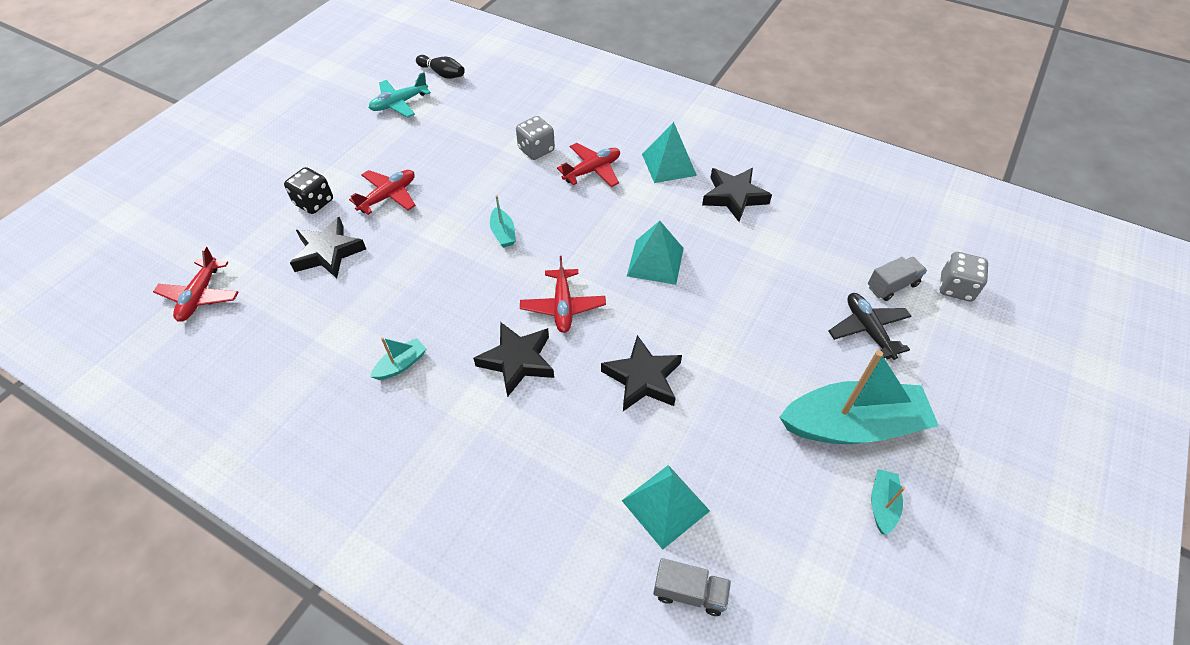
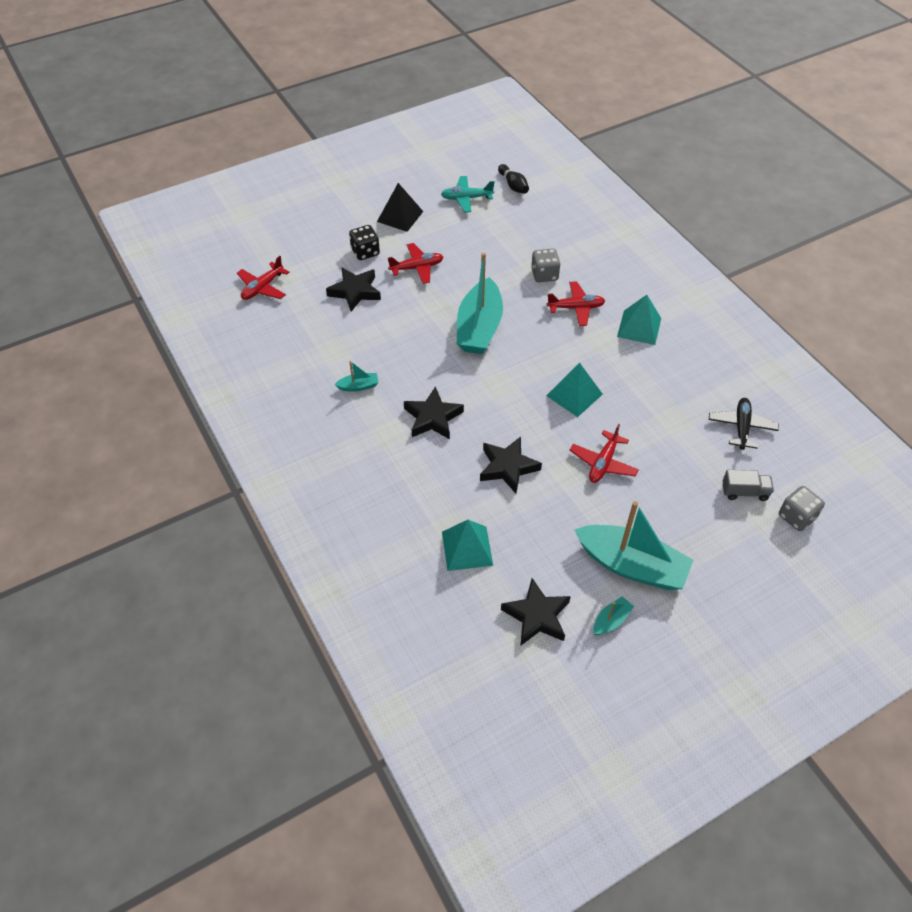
camera: 30 degrees right, 0 degrees up
turquoise boat [490,195,516,247] -> turquoise boat [457,253,503,354], size x2.37
red plane [520,256,606,333] -> red plane moved to [570,424,639,483]
grey truck [653,558,731,616] -> none
black star [702,168,772,222] -> black star moved to [501,578,571,646]
black plane [829,293,912,360] -> black plane moved to [709,398,779,450]
none -> black pyramid [377,183,423,232]

